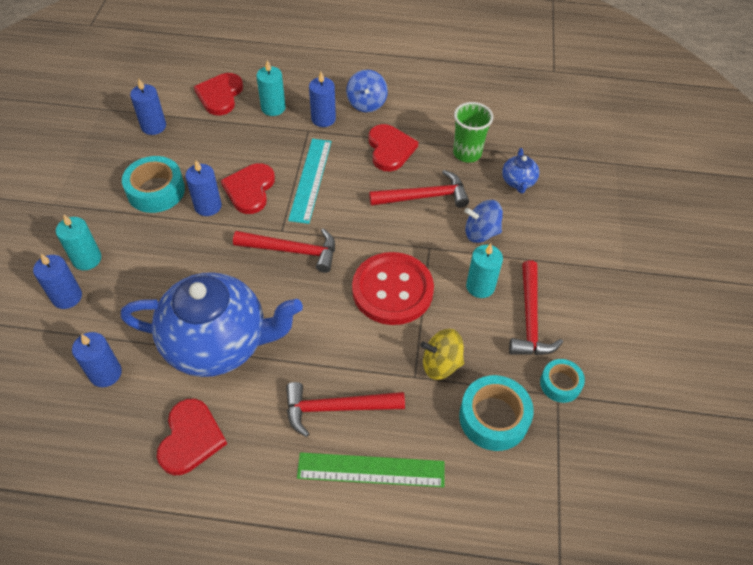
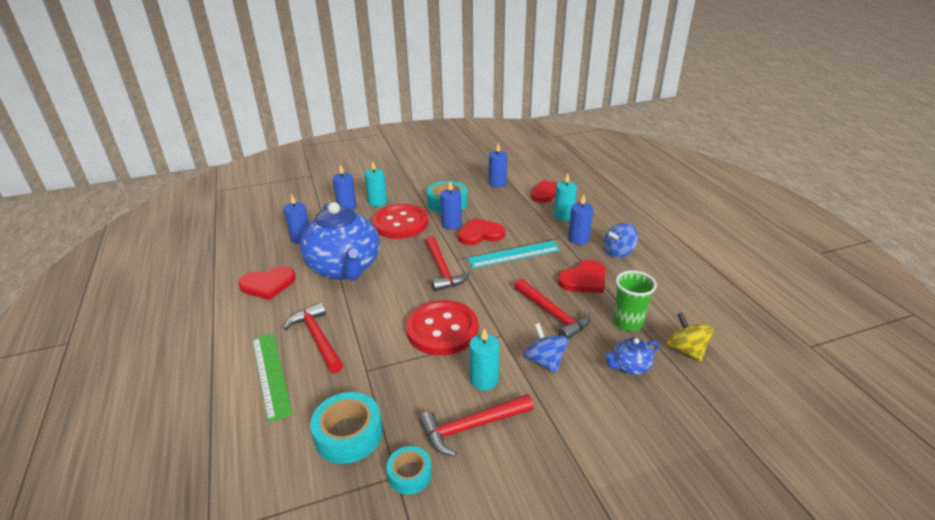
camera: 65 degrees right, 20 degrees down
yellow spinning top [420,329,464,380] -> yellow spinning top moved to [667,313,713,361]
none -> red button [372,204,428,239]

